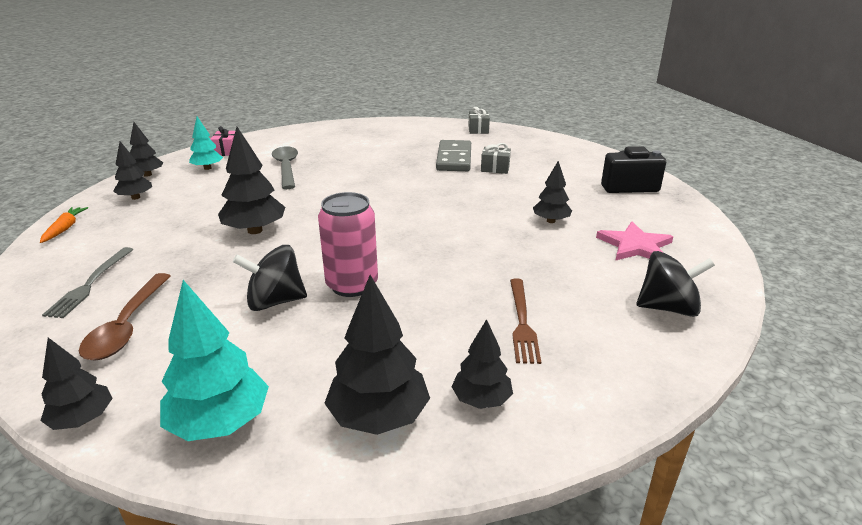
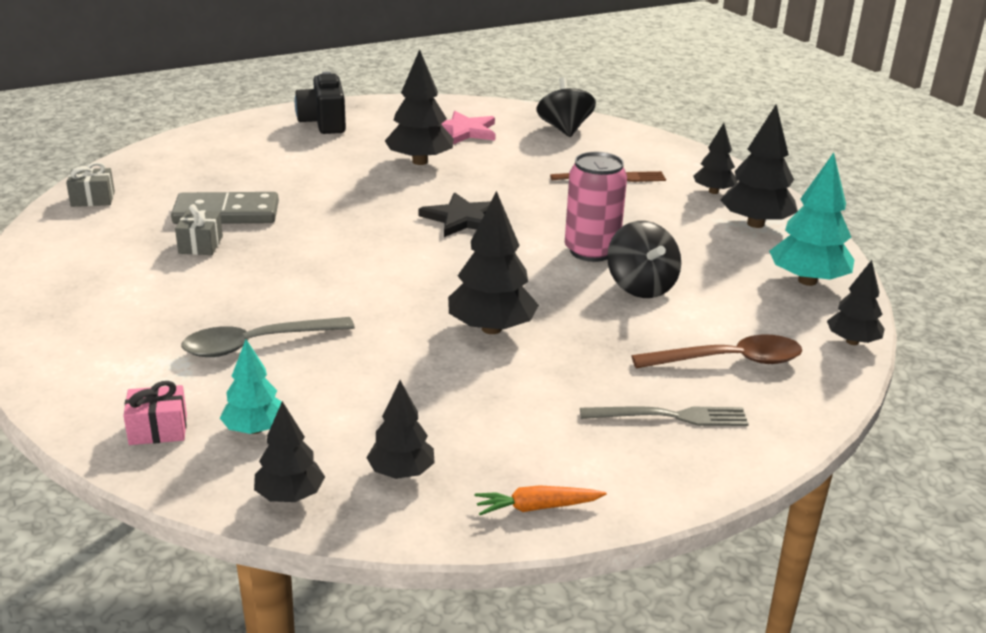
camera: 100 degrees left, 0 degrees up
grey gift [481,143,511,174] -> grey gift moved to [175,204,223,255]
black tree [533,161,572,223] -> black tree [385,49,454,165], size x1.62
none -> black star [419,192,491,237]

